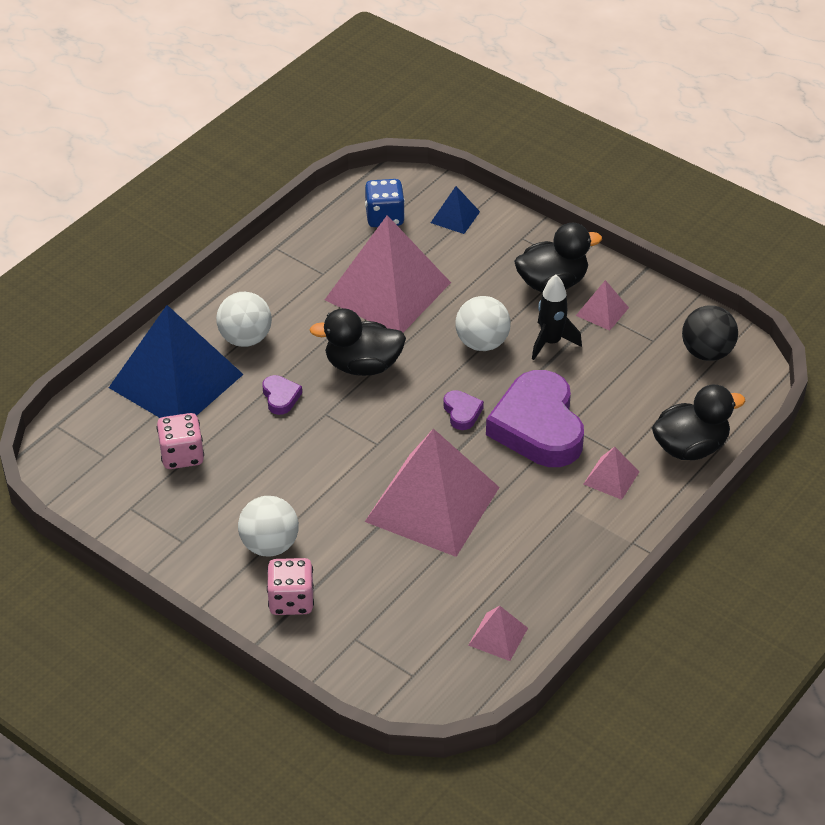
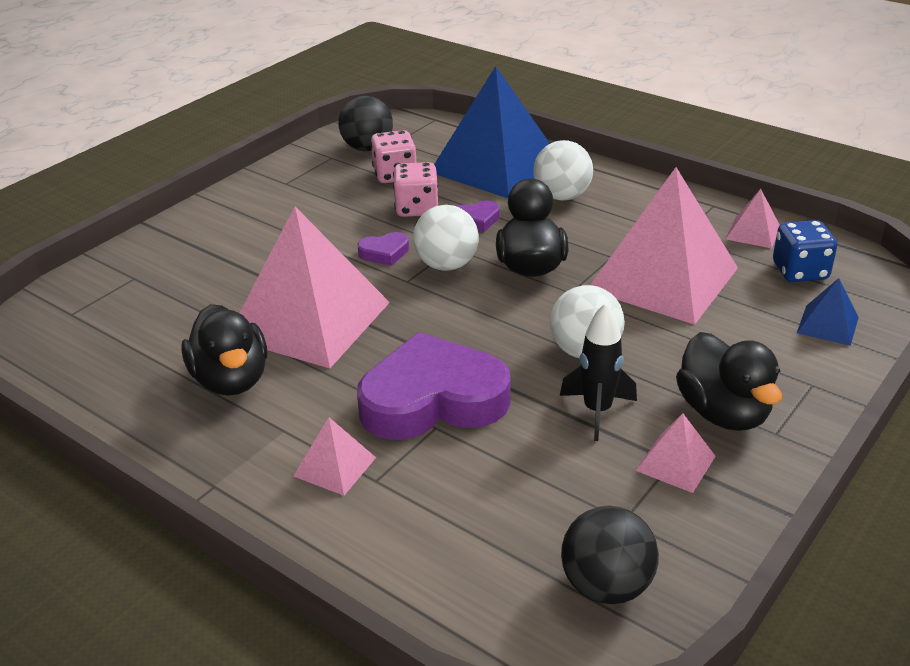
camera: 90 degrees right, 10 degrees down
white ball [238,496,299,556] -> white ball moved to [413,205,479,271]
pink dice [267,558,314,615] -> pink dice moved to [393,162,438,217]
purple heart [443,390,484,430] -> purple heart moved to [357,232,409,266]
pink pyramid [468,606,528,661] -> pink pyramid moved to [726,189,780,248]
black duck [652,384,745,460] -> black duck moved to [181,304,267,396]
none -> black ball [338,96,393,151]

